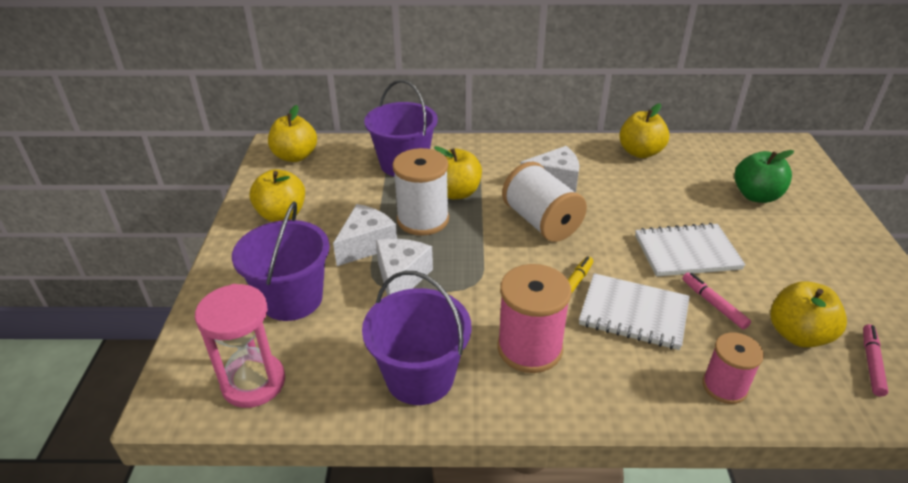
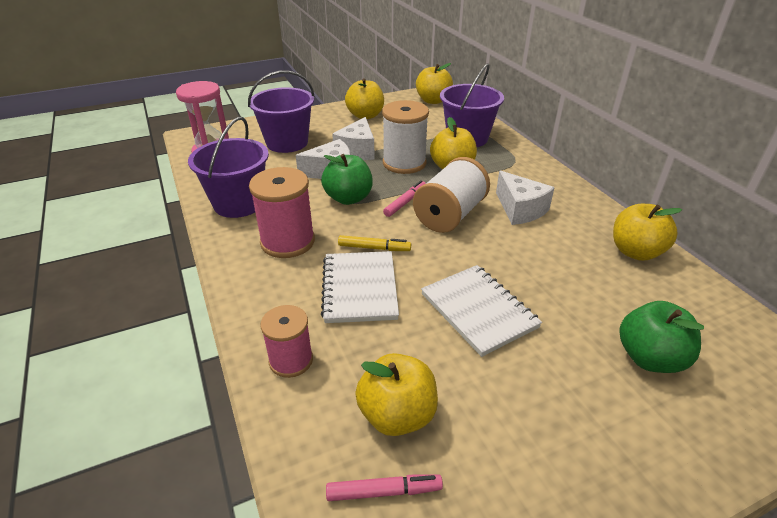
camera: 65 degrees right, 0 degrees up
white cheese [333,204,397,266] -> white cheese turned 90 degrees clockwise [332,117,375,160]
pink marker [682,273,751,329] -> pink marker moved to [383,180,426,217]
none -> green apple [321,154,373,205]

